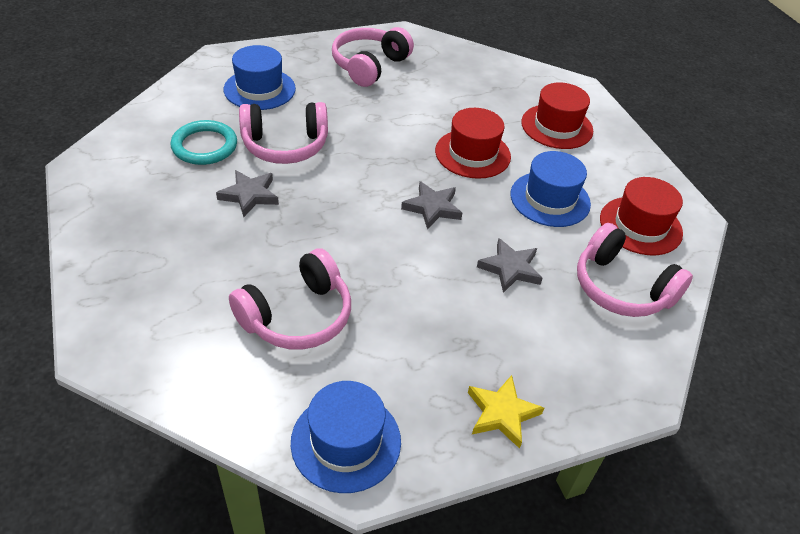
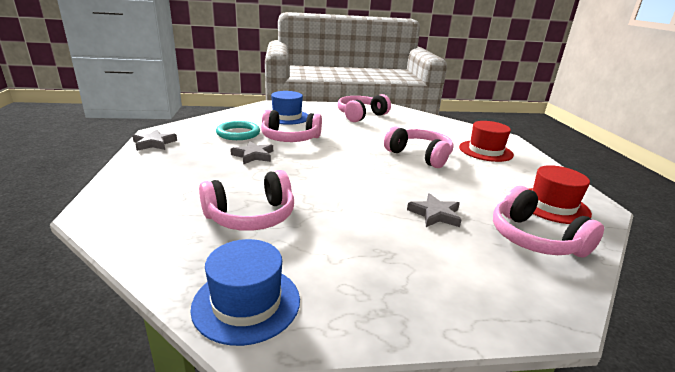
camera: 15 degrees right, 20 degrees down
grey star [401,181,462,230] -> grey star moved to [132,130,177,151]
red hat [435,108,511,179] -> pink headphones [384,126,454,168]
yellow star [468,375,544,449] -> none
blue hat [511,151,591,227] -> none

